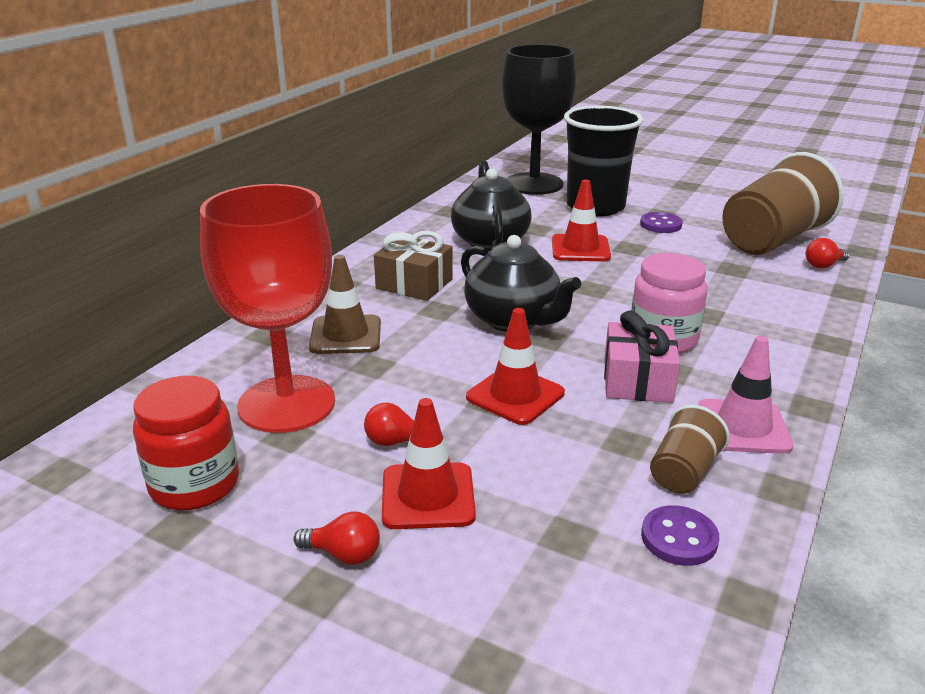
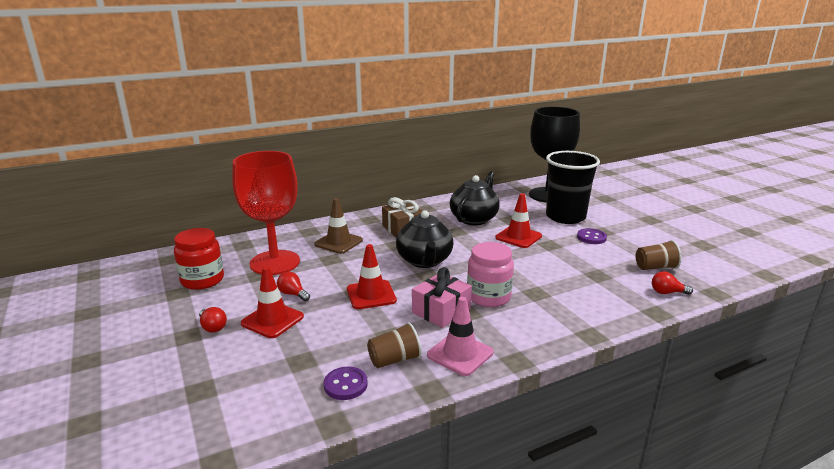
camera: 35 degrees right, 5 degrees down
brown cup [722,152,844,255] -> brown cup [636,240,681,270], size x0.48

